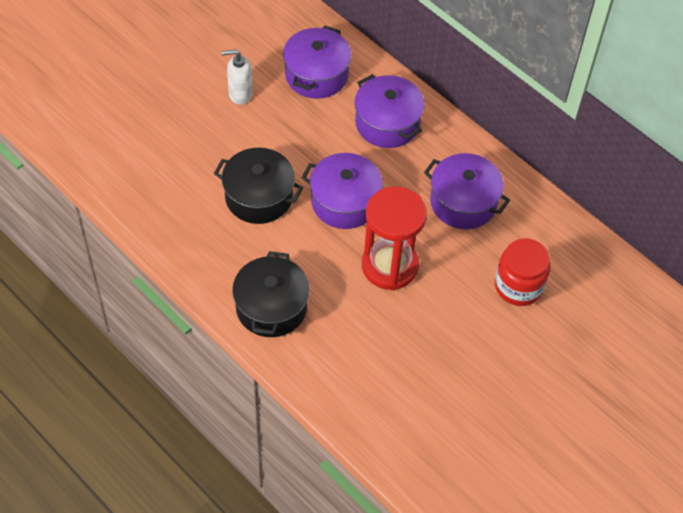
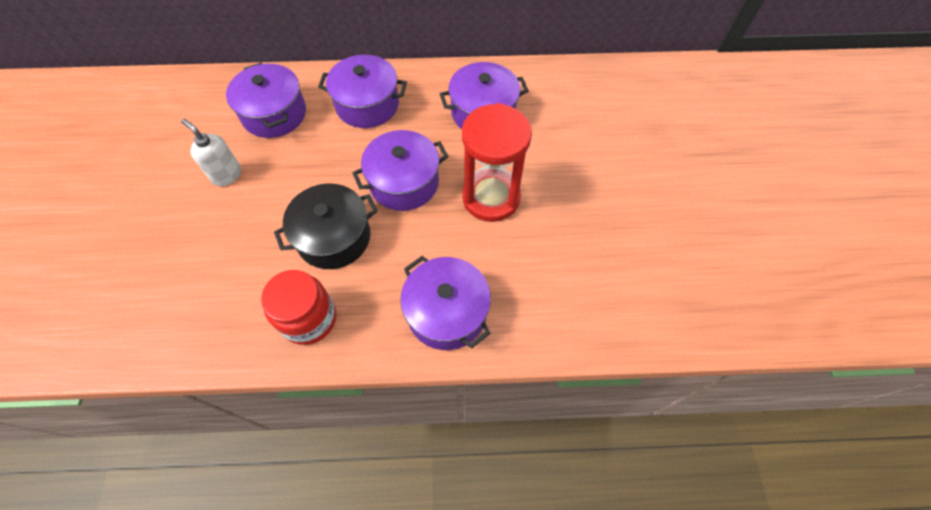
camera: 45 degrees left, 5 degrees up
white soap dispenser [222,50,253,105] -> white soap dispenser turned 90 degrees clockwise [181,119,241,186]
black pot [232,251,310,337] -> purple pot [400,256,491,350]
red jar [495,238,551,306] -> red jar moved to [261,270,336,345]

